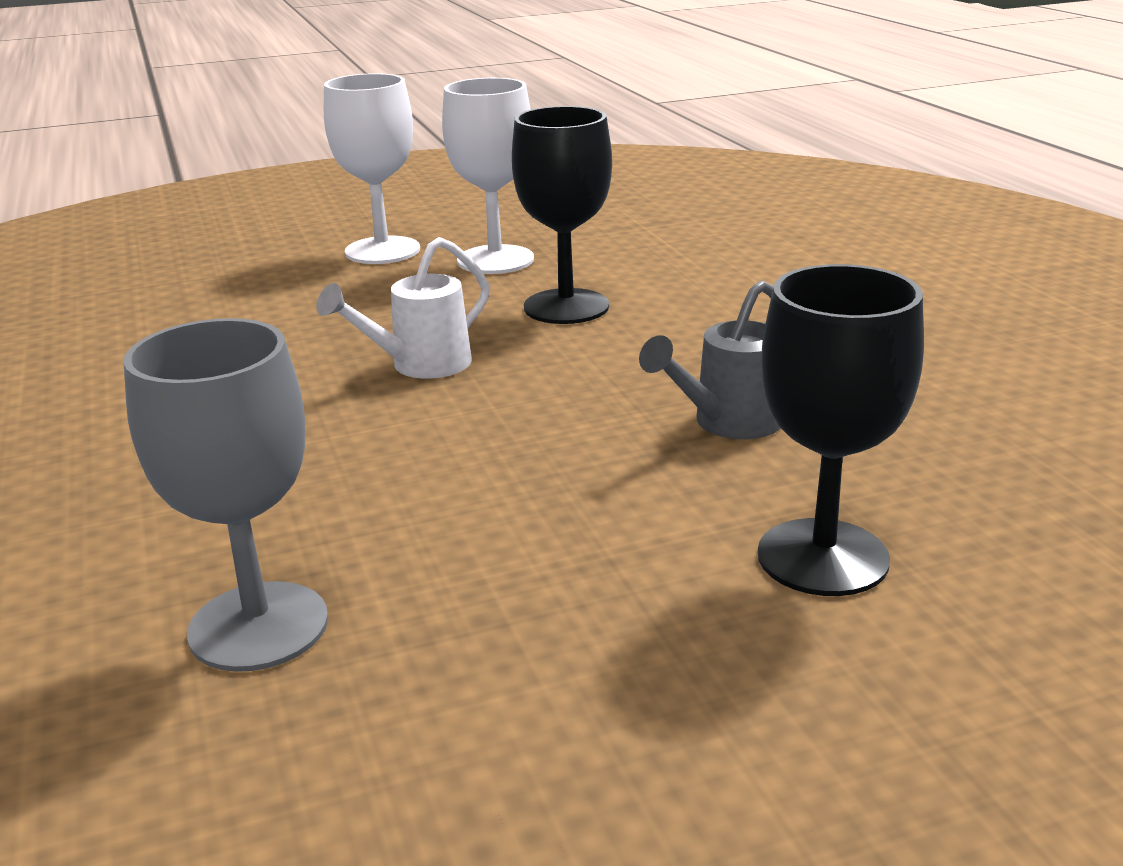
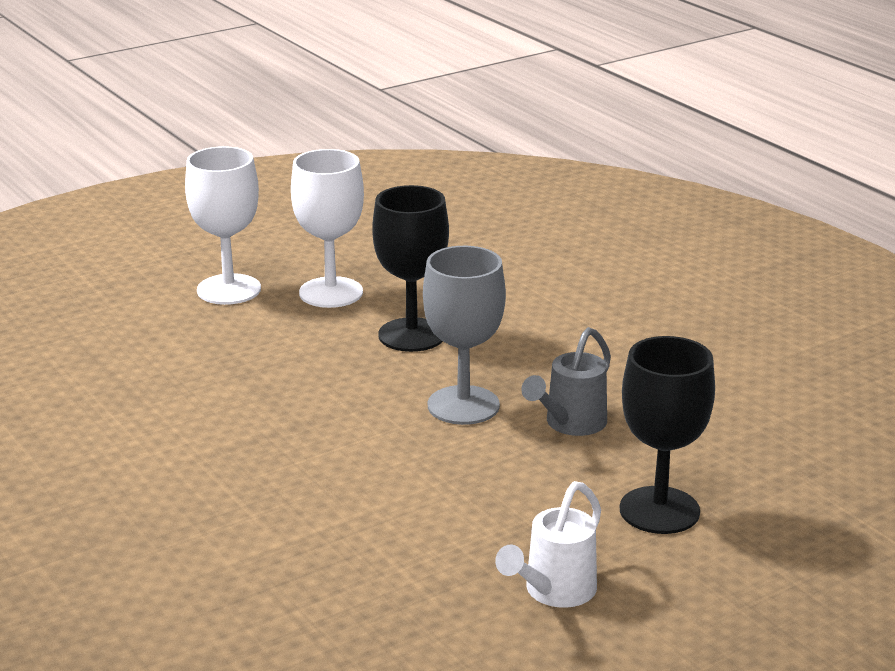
camera: 15 degrees left, 0 degrees up
grey goblet [123,318,328,672] -> grey goblet moved to [423,246,506,425]
white watering can [317,237,490,379] -> white watering can moved to [495,481,601,608]

